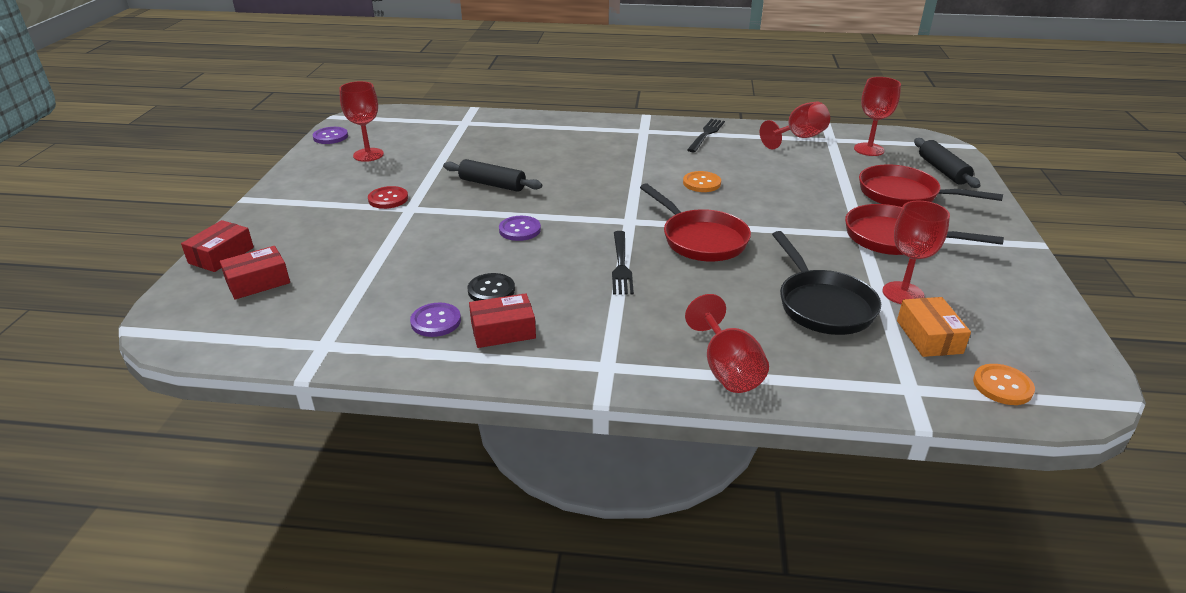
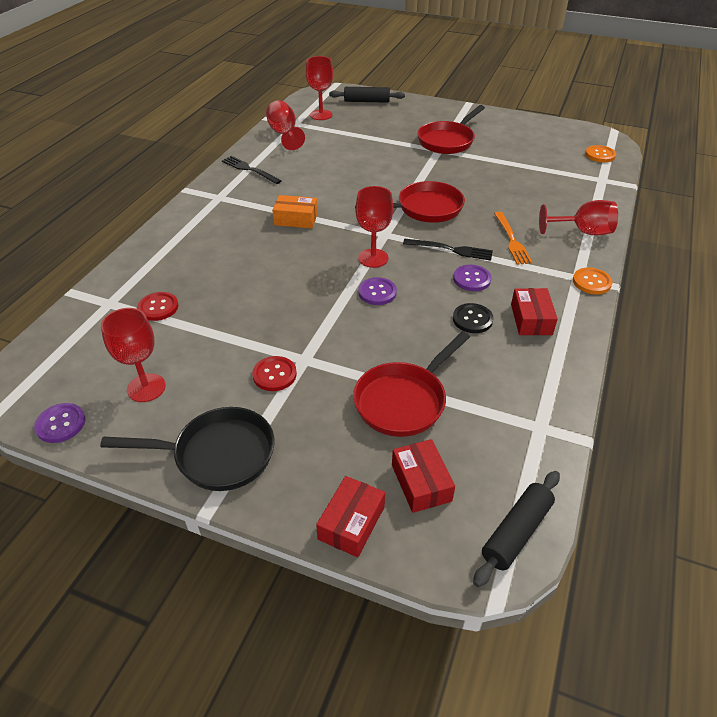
camera: 75 degrees left, 10 degrees up
red box [181,220,254,272] -> red box turned 75 degrees clockwise [316,476,385,557]
purple button [410,303,461,337] -> purple button moved to [453,265,491,291]
black rolling pin [443,159,542,192] -> black rolling pin moved to [473,471,560,587]
orange button [683,171,721,192] -> orange button moved to [573,268,613,294]
black pan [772,231,881,335] -> black pan moved to [100,407,274,491]
red pan [859,164,1003,207] -> red pan moved to [353,331,470,437]
red goblet [883,201,950,304] -> red goblet moved to [355,186,393,268]
orange box [897,297,971,357] -> orange box moved to [272,195,318,228]
none -> red button [137,292,178,321]
none -> orange fork [494,212,532,265]

